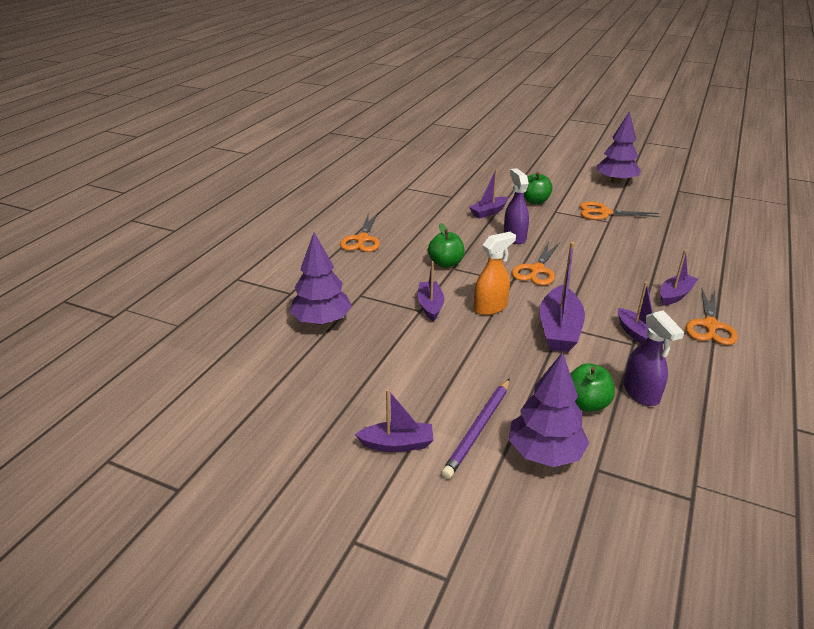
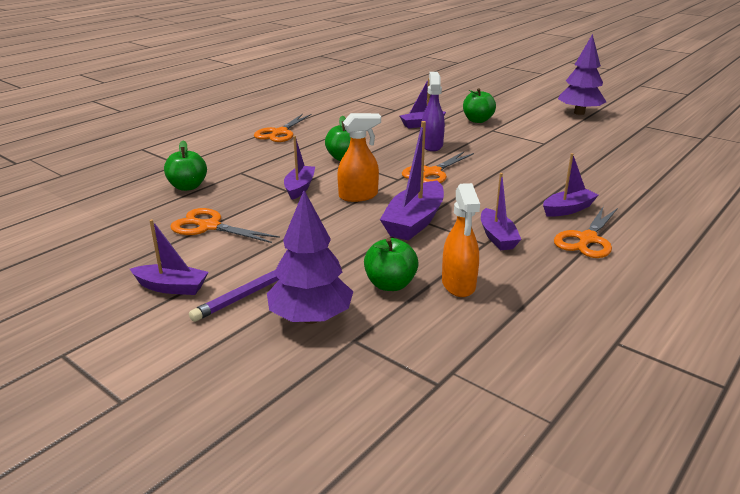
camera: 15 degrees right, 5 degrees down
purple tree [290,232,352,325] -> green apple [164,141,207,191]
orange scissors [580,202,660,220] -> orange scissors moved to [170,208,280,243]
purple spray bottle [624,310,684,406] -> orange spray bottle [442,183,480,297]

